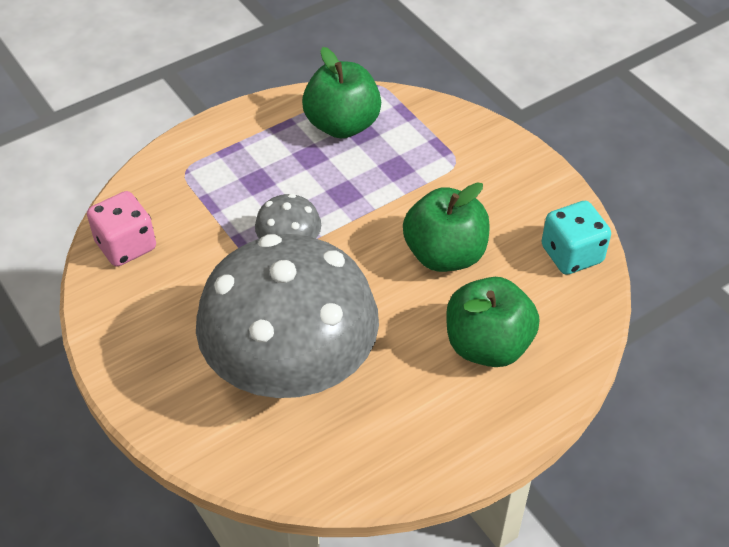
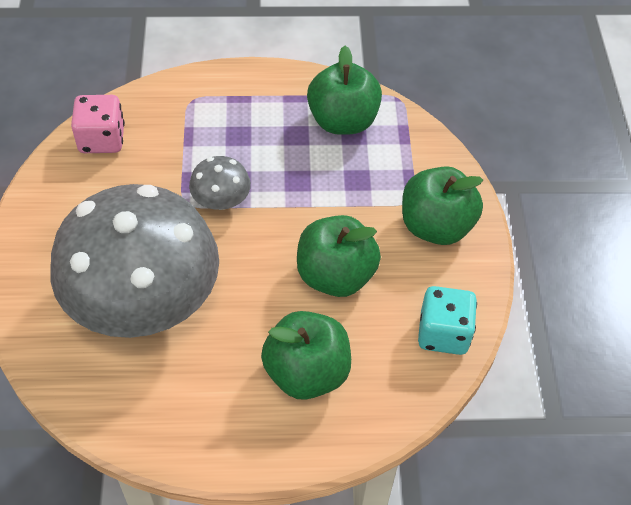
camera: 30 degrees right, 5 degrees up
none -> green apple [402,166,483,245]

